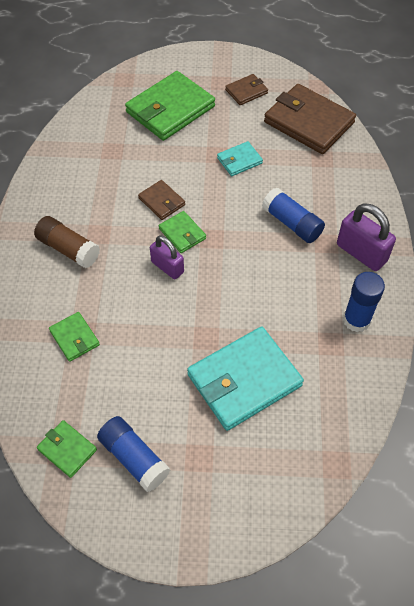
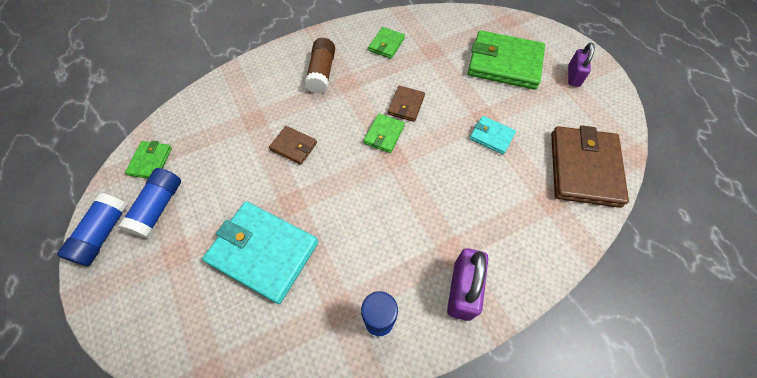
camera: 60 degrees right, 5 degrees up
green wallet [49,312,100,362] -> green wallet moved to [368,27,405,59]
purple padlock [150,236,184,279] -> purple padlock moved to [568,42,595,87]
brown wallet [225,74,268,105] -> brown wallet moved to [269,126,317,165]
blue glue stick [262,187,325,243] -> blue glue stick moved to [57,193,128,266]

